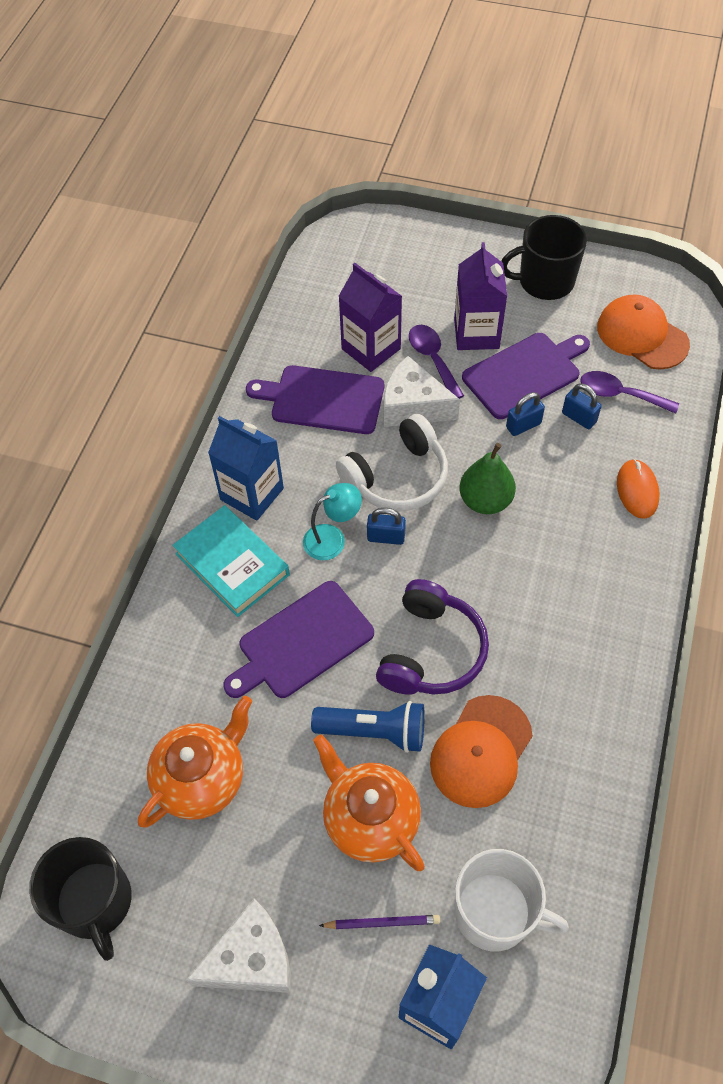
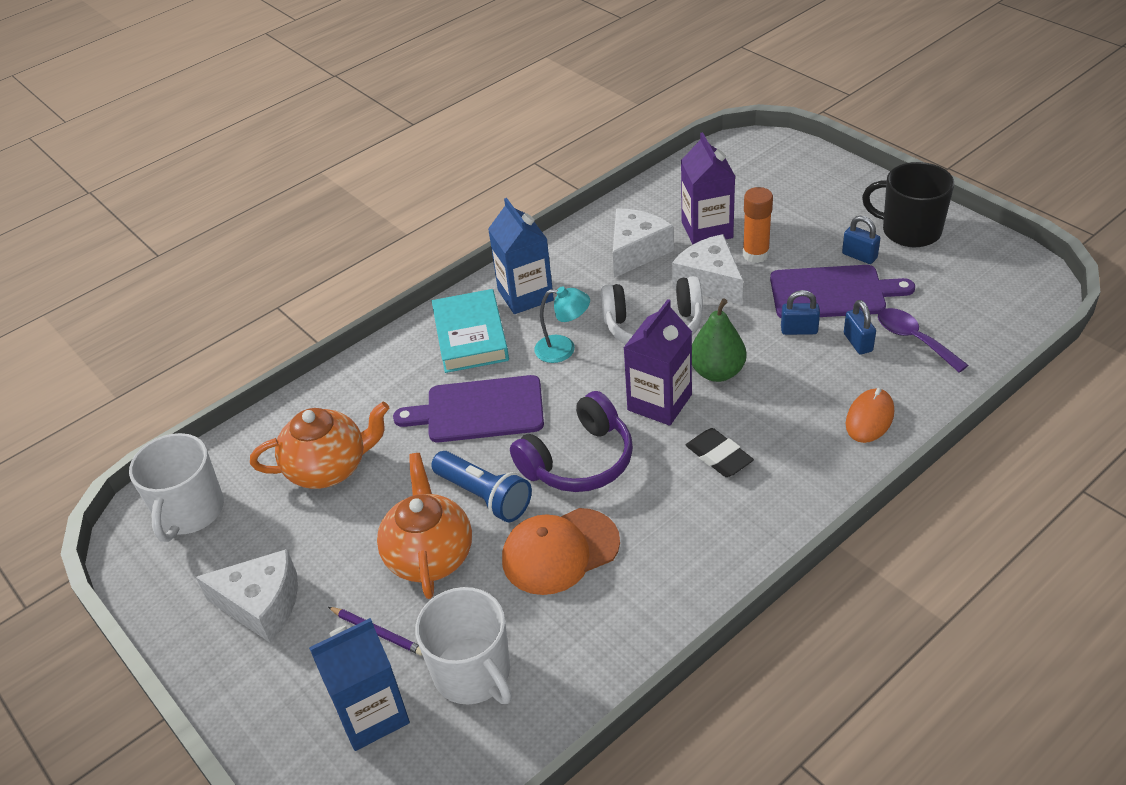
camera: 35 degrees right, 15 degrees down
black mug [29,837,132,961] -> white mug [129,433,224,542]
purple cutting board [246,365,384,434] -> white cheese [613,208,674,278]
blue padlock [367,508,406,545] -> blue padlock moved to [842,216,880,264]
purple spoon [409,325,464,399] -> orange glue stick [743,187,773,263]
purple carton [454,242,507,350] -> purple carton moved to [624,299,692,426]
orange cap [597,295,690,369] -> none
none -> black eraser [686,428,754,477]

